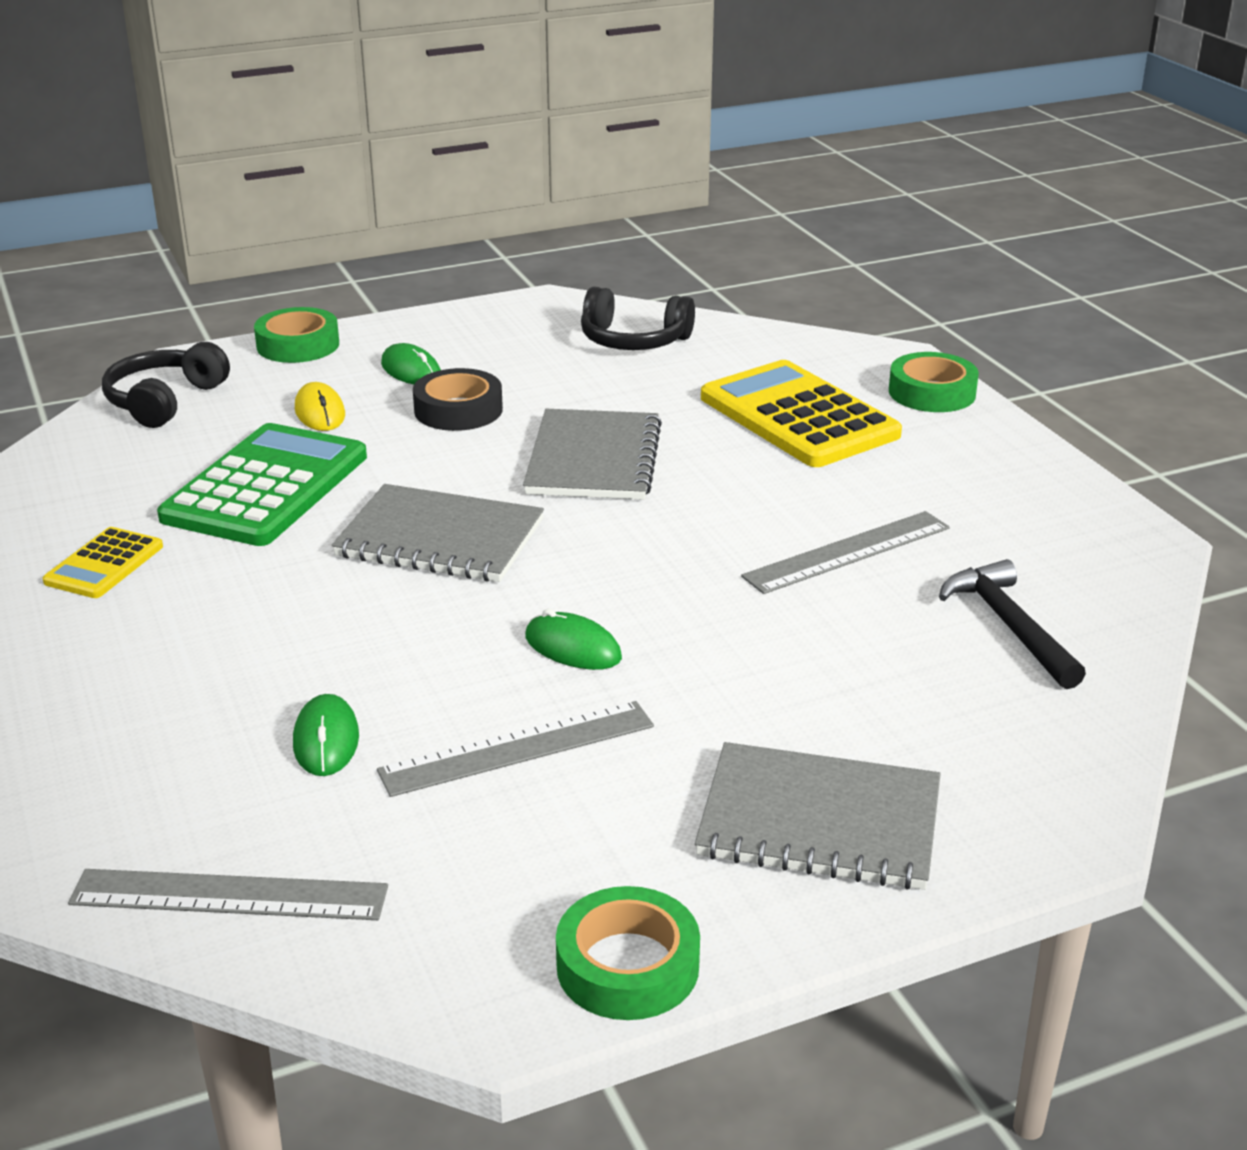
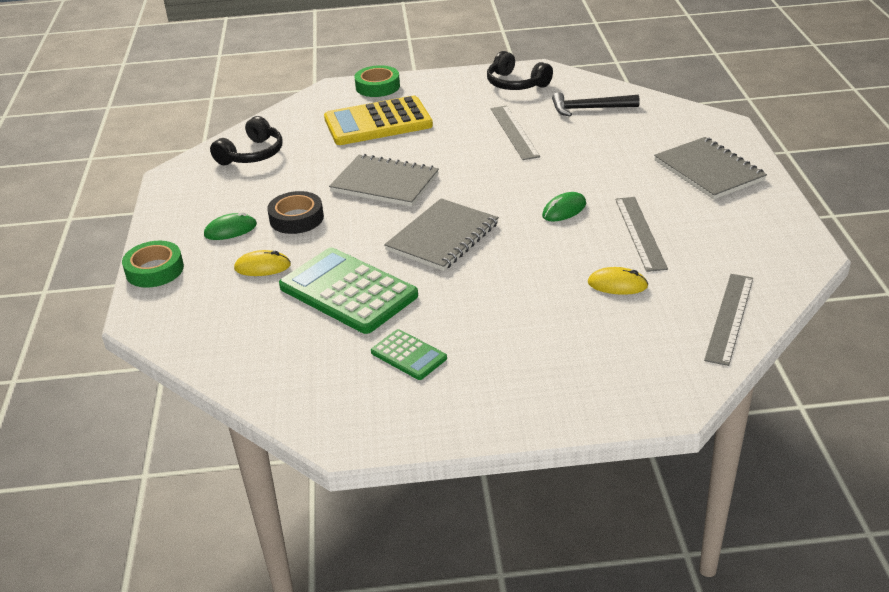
camera: 70 degrees left, 5 degrees up
yellow calculator [43,527,163,598] -> green calculator [371,329,447,380]
black headphones [102,342,230,428] -> black headphones moved to [487,51,553,90]
green mouse [293,694,359,776] -> yellow mouse [588,267,648,295]
green tape [556,886,700,1020] -> none
grey notebook [695,742,941,890] -> grey notebook turned 60 degrees counterclockwise [654,137,767,200]

